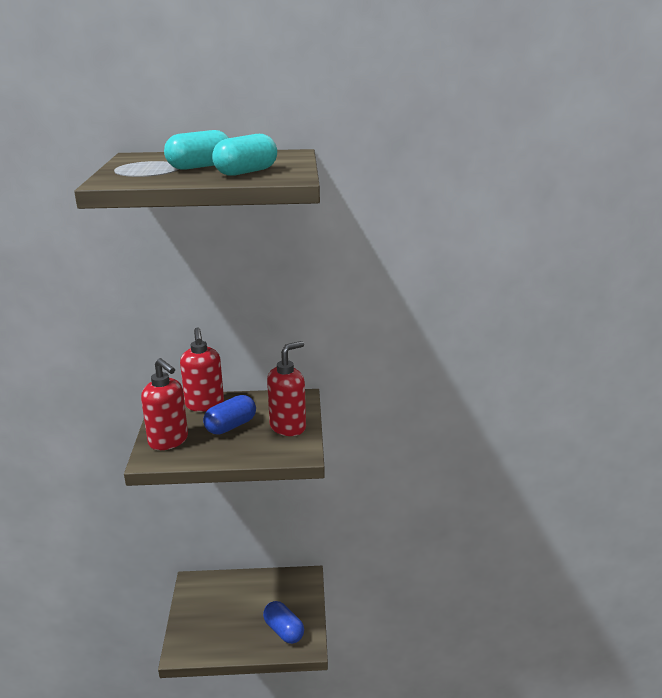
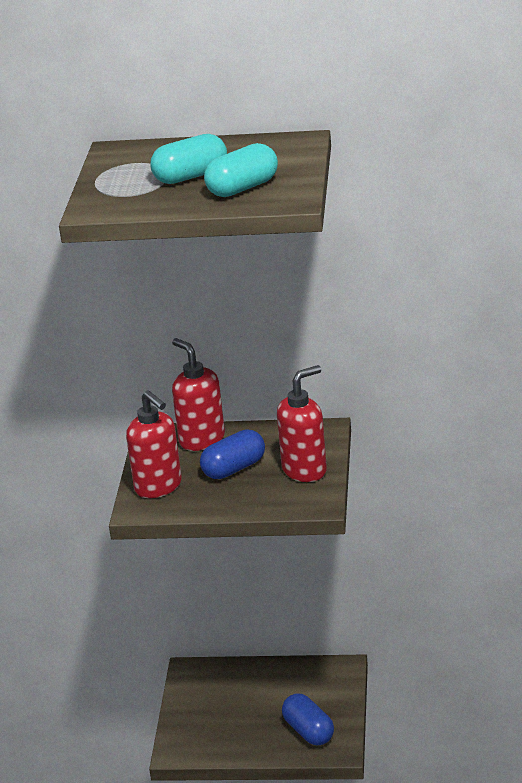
camera: 10 degrees right, 5 degrees up
red soap dispenser [180,327,224,412] -> red soap dispenser turned 150 degrees clockwise [172,338,225,451]

